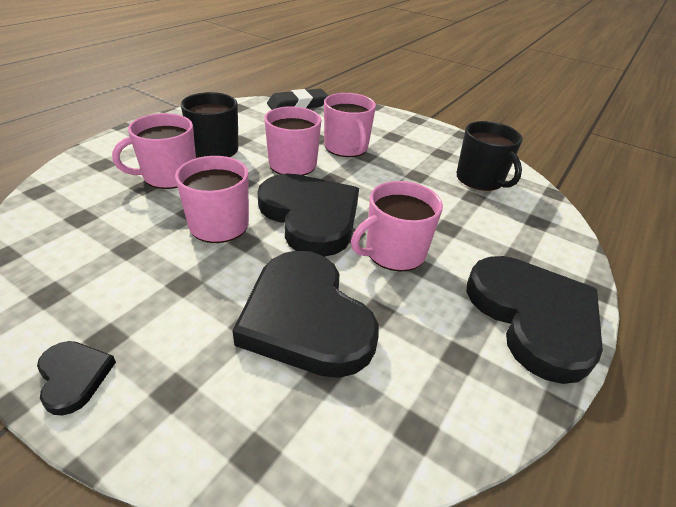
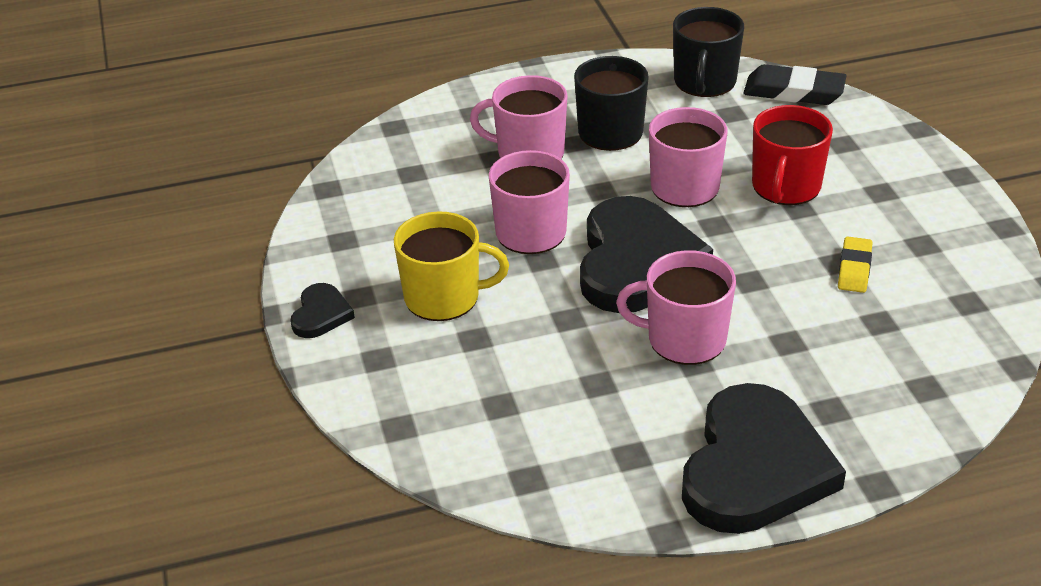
camera: 45 degrees right, 0 degrees up
black heart [233,250,379,378] -> none
pink mug [324,93,376,157] -> red mug [752,105,833,205]
black mug [456,121,523,191] -> black mug moved to [673,7,744,97]
none -> yellow mug [394,212,509,321]
none -> yellow eraser [838,236,873,293]

